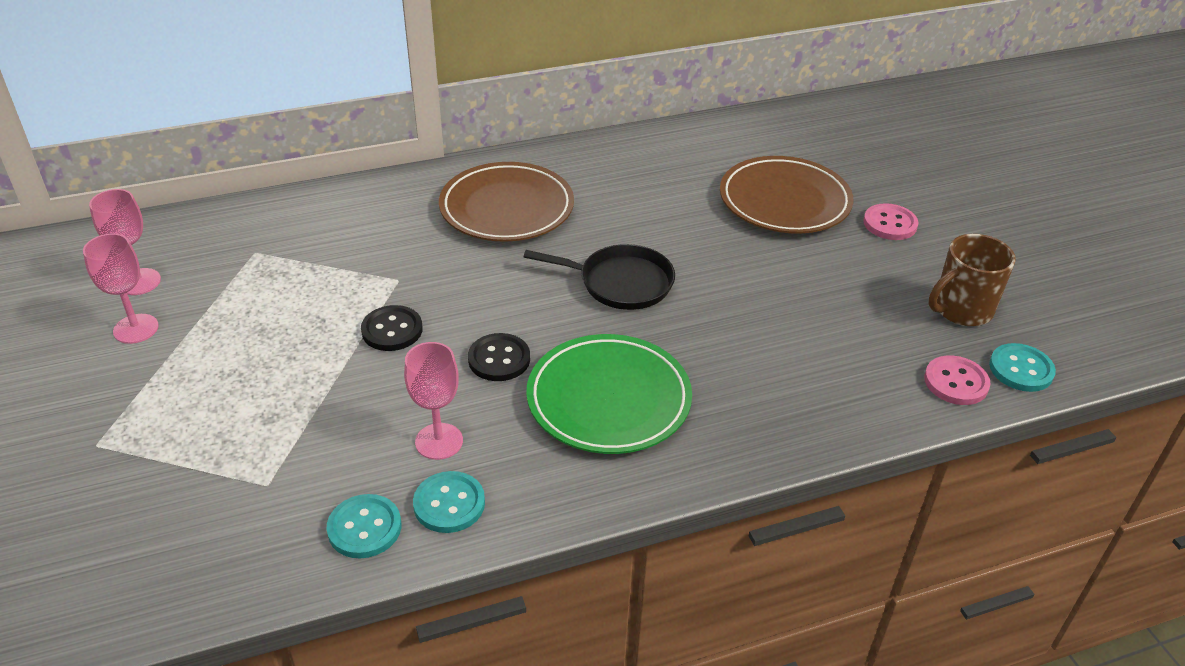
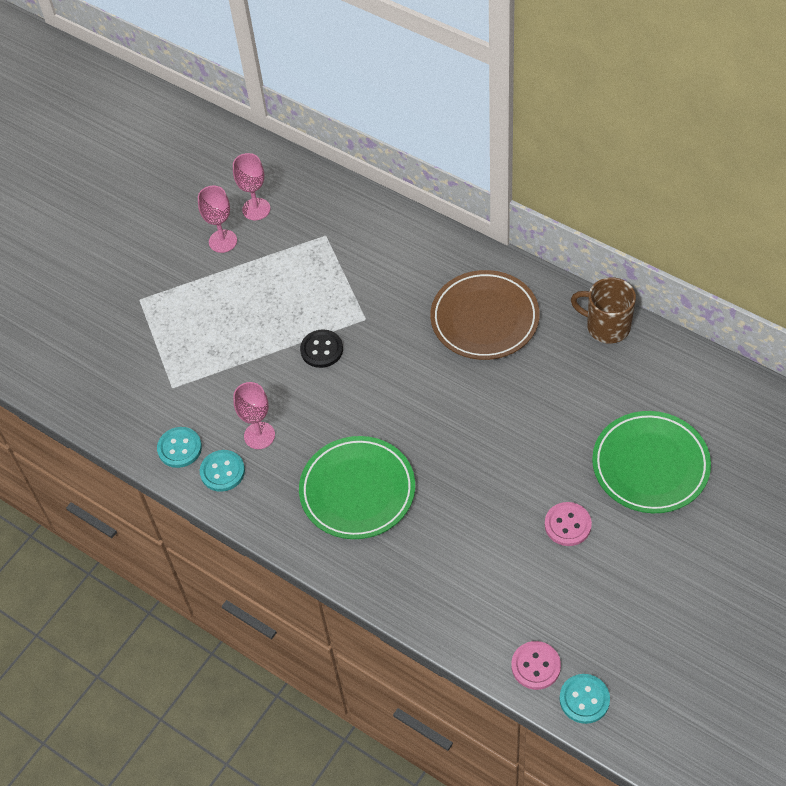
camera: 60 degrees right, 15 degrees up
black button [468,333,530,381] -> none
black pan [524,244,675,310] -> none
brown plate [720,156,853,234] -> green plate [592,411,711,513]
pink button [863,203,919,240] -> pink button moved to [545,502,592,546]
brown mug [929,234,1016,326] -> brown mug moved to [571,277,636,344]

